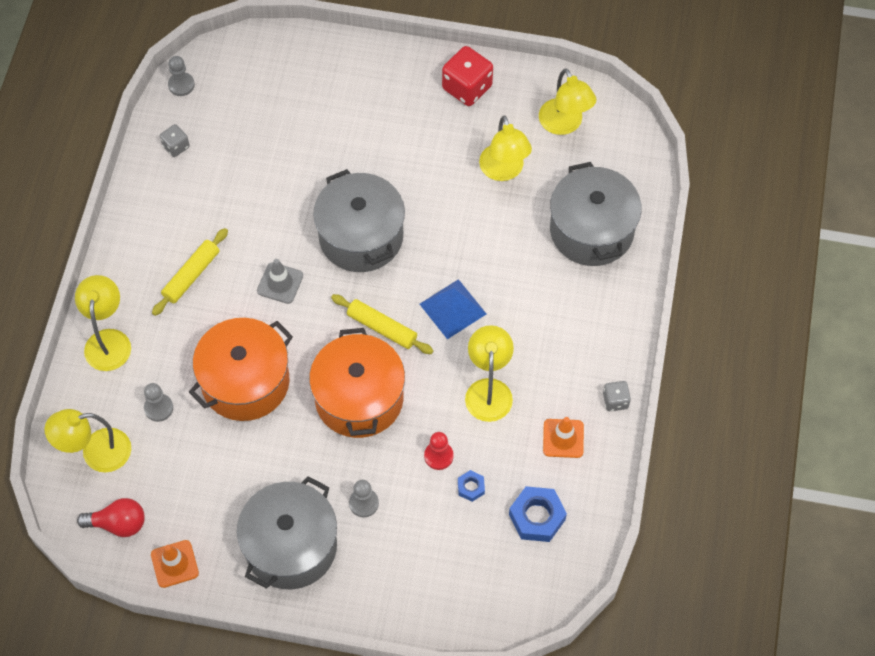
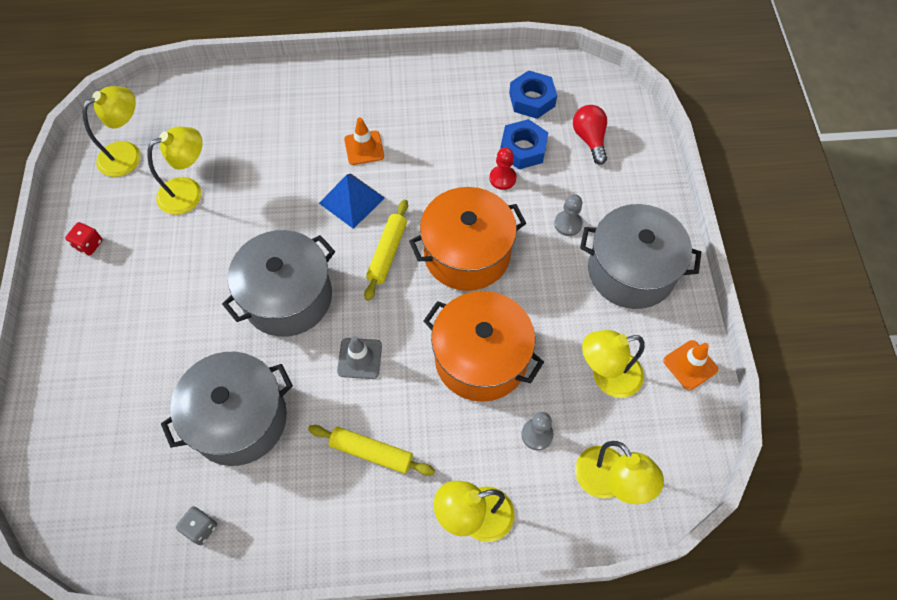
camera: 105 degrees left, 0 degrees up
red light bulb [77,498,145,537] -> red light bulb moved to [573,105,607,165]
grey pawn [168,56,195,96] -> none
red dice [442,46,493,106] -> red dice [65,222,103,256], size x0.54
blue nut [458,470,485,502] -> blue nut [500,119,548,169], size x1.87
yellow lamp [465,325,514,422] -> yellow lamp moved to [582,330,645,398]
orange traffic cone [543,417,584,458] -> orange traffic cone moved to [344,118,384,165]
grey pot [550,162,642,266] -> grey pot moved to [161,352,293,466]
grey dice [603,381,631,411] -> none

